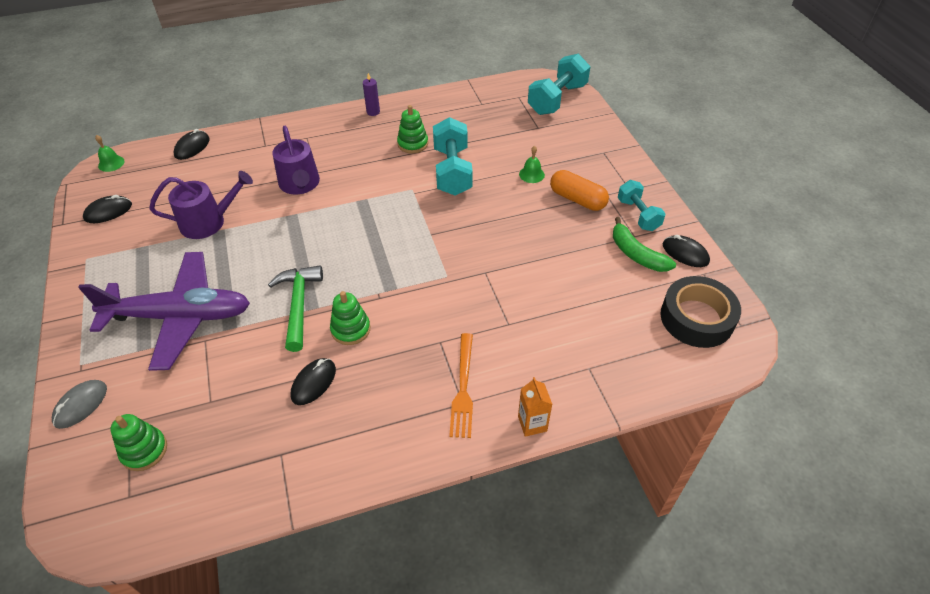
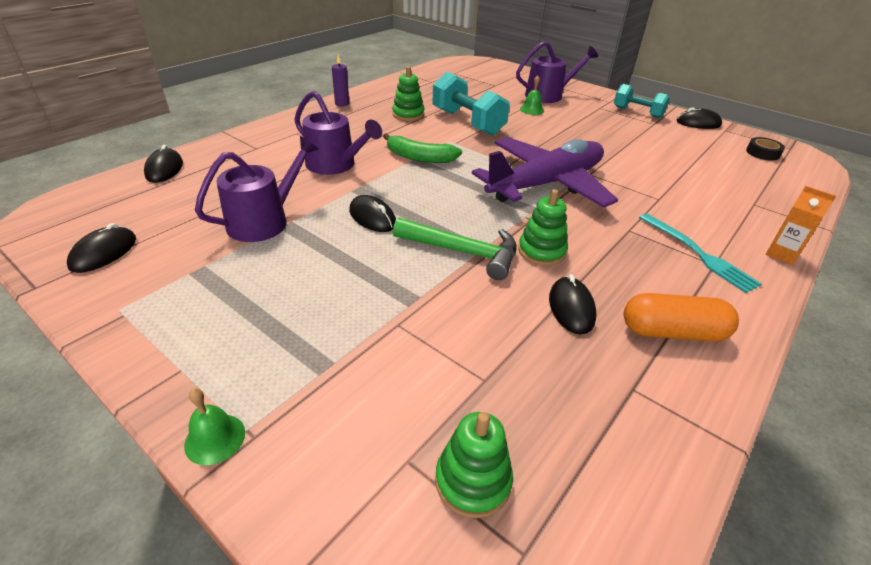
camera: 35 degrees left, 10 degrees down
grey mouse [52,380,107,429] -> none
purple plane [78,252,250,371] -> purple plane moved to [472,137,618,208]
green bell [95,135,124,172] -> green bell moved to [184,388,245,465]
green hammer [268,265,323,352] -> green hammer turned 150 degrees clockwise [393,217,517,280]
orange fork [449,333,473,438] -> turquoise fork [639,213,762,293]
turquoise dumbbell [528,54,590,115] -> none
orange capsule [550,170,609,211] -> orange capsule moved to [624,293,739,342]
green banana [613,217,676,272] -> green banana moved to [383,133,462,163]
black tape [660,276,741,348] -> black tape [746,137,785,160], size x0.48
none -> black mouse [349,195,396,232]
none -> purple watering can [516,41,598,103]

